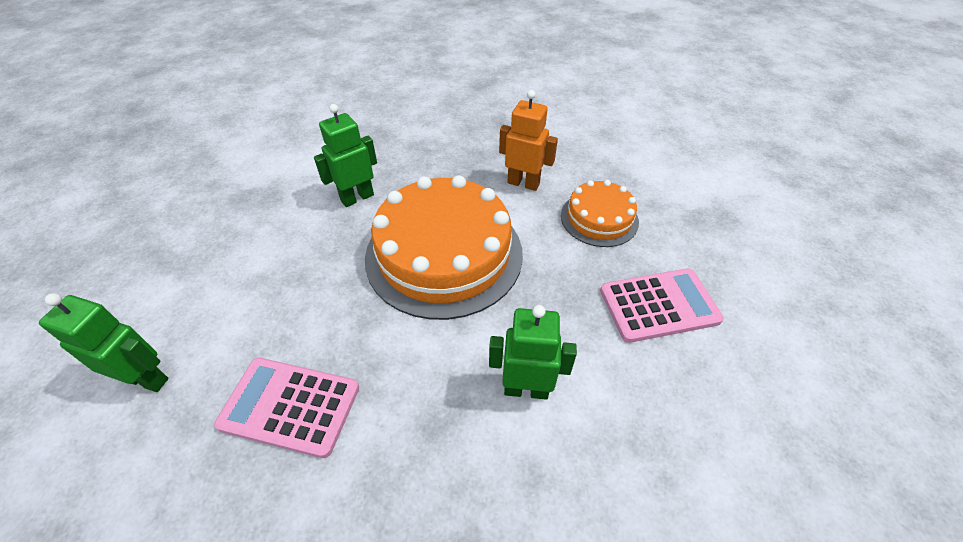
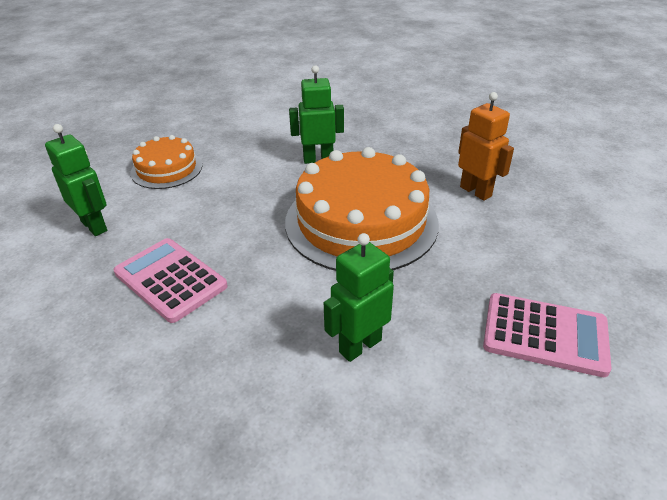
camera: 30 degrees right, 10 degrees down
green robot [489,305,577,399] -> green robot turned 75 degrees counterclockwise [324,233,394,362]
orange cake [561,180,639,247] -> orange cake moved to [130,135,202,189]

